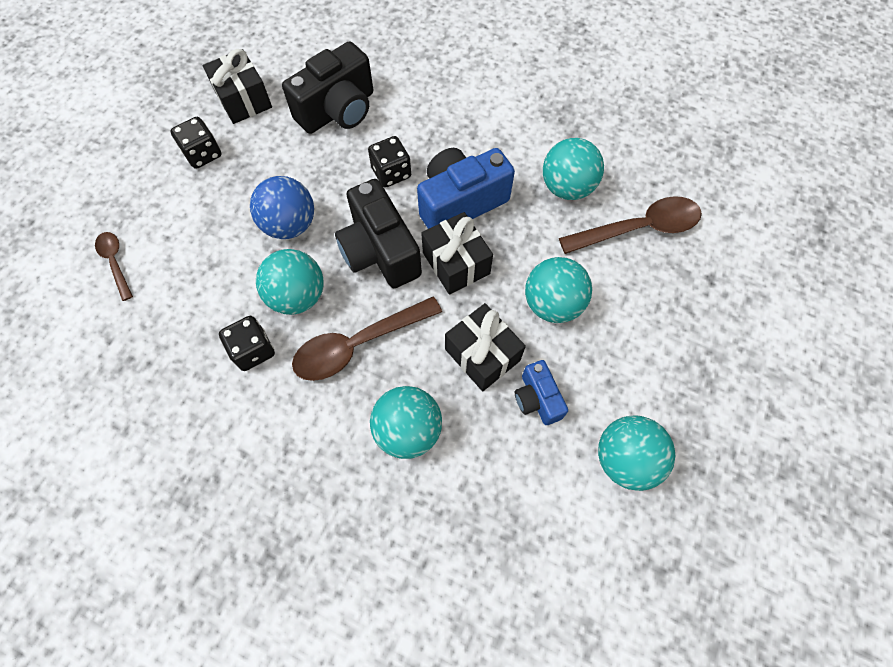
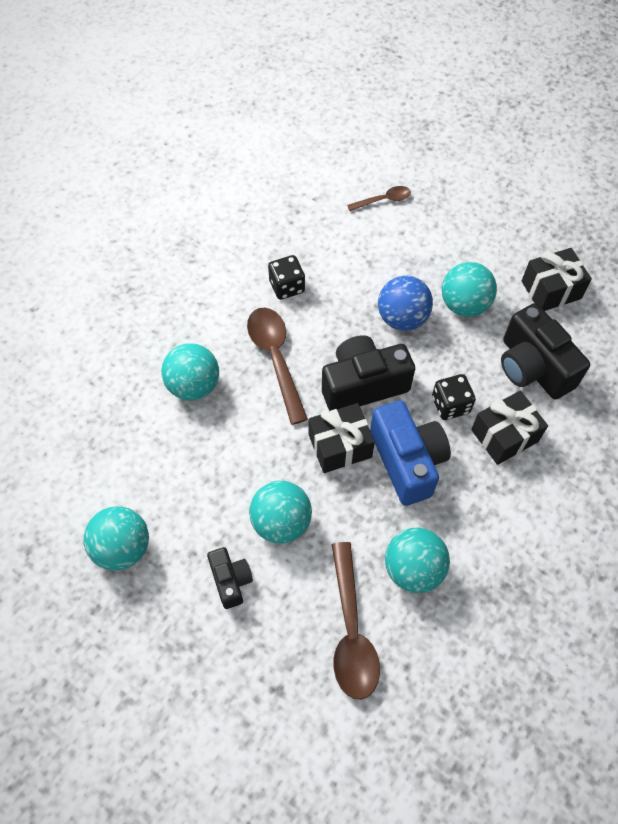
camera: 100 degrees right, 5 degrees down
black dice [171,117,222,169] -> none
turquoise ball [256,249,324,315] -> turquoise ball moved to [442,262,497,317]
black gift [445,303,526,391] -> black gift moved to [471,391,548,465]
blue camera [515,360,568,425] -> none
none -> black camera [207,547,253,609]

